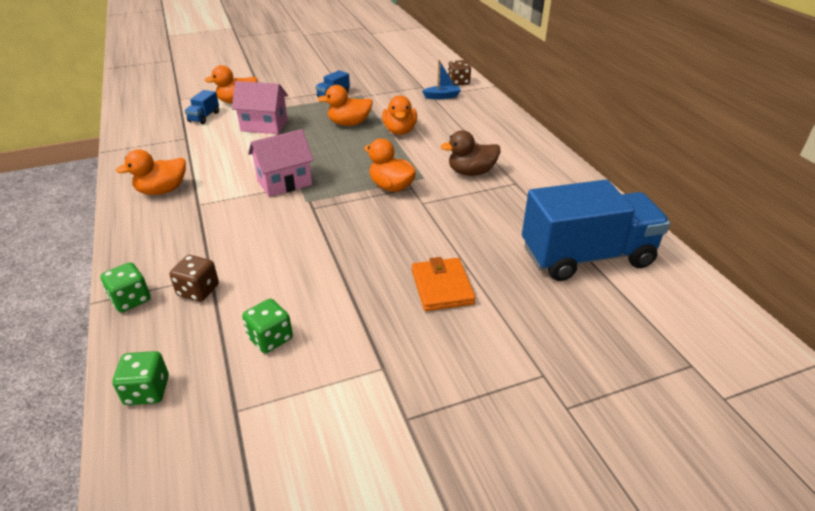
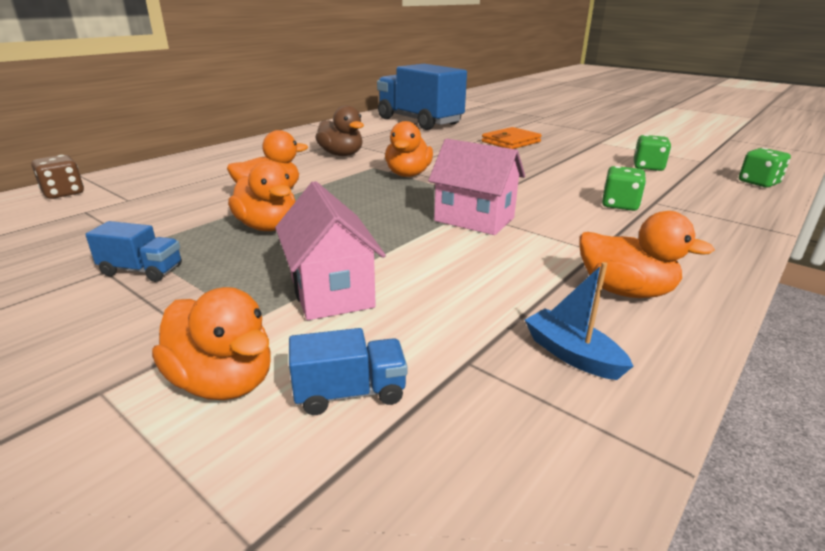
camera: 120 degrees left, 10 degrees down
green dice [100,262,150,312] -> green dice moved to [602,166,646,211]
brown dice [169,255,219,302] -> none
blue boat [422,60,461,99] -> blue boat moved to [525,262,633,380]

